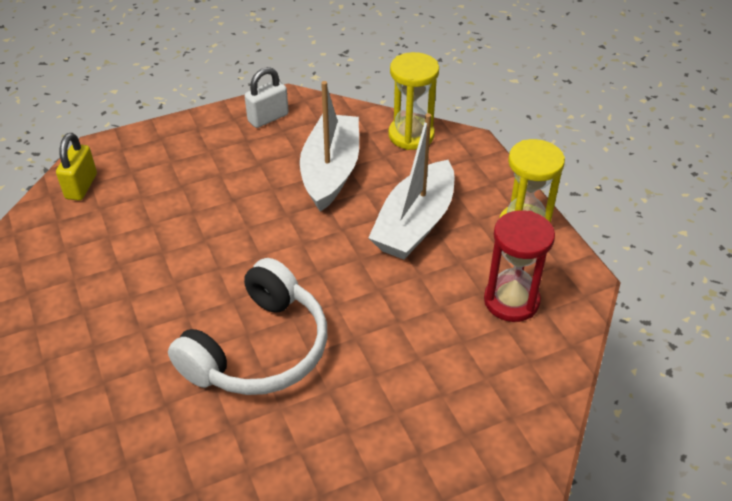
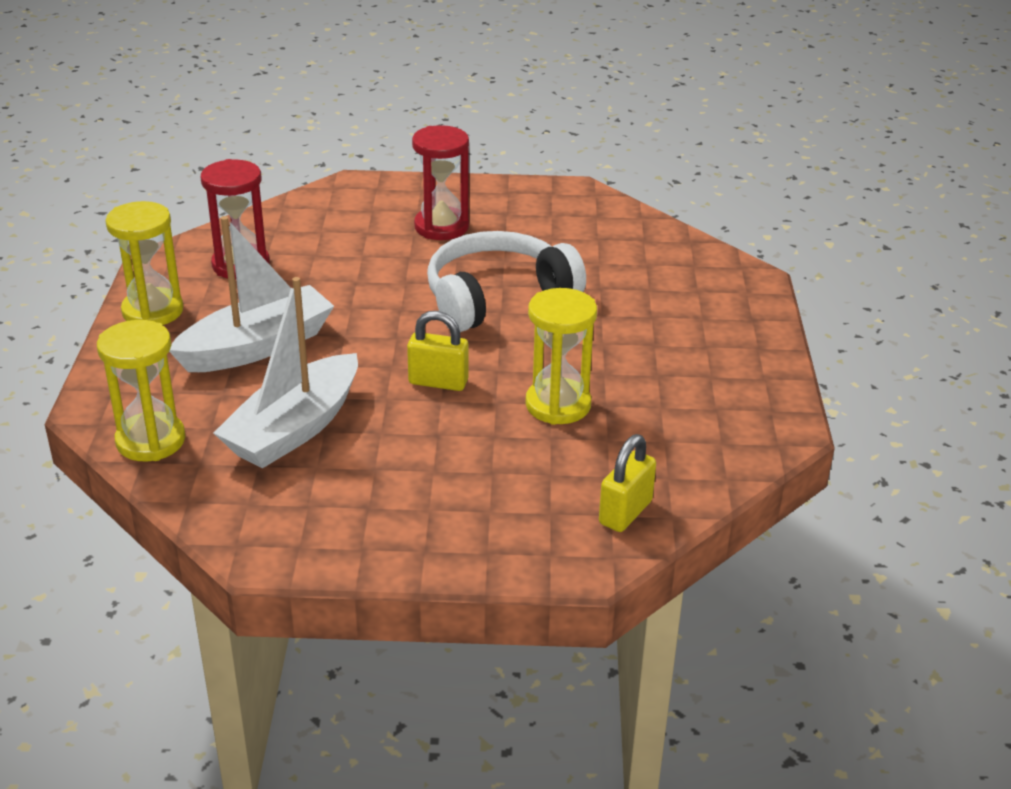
camera: 155 degrees left, 10 degrees down
white padlock [245,67,289,128] -> none
none -> yellow padlock [407,311,469,391]
none -> red hourglass [412,125,469,240]
none -> yellow hourglass [526,288,597,425]

